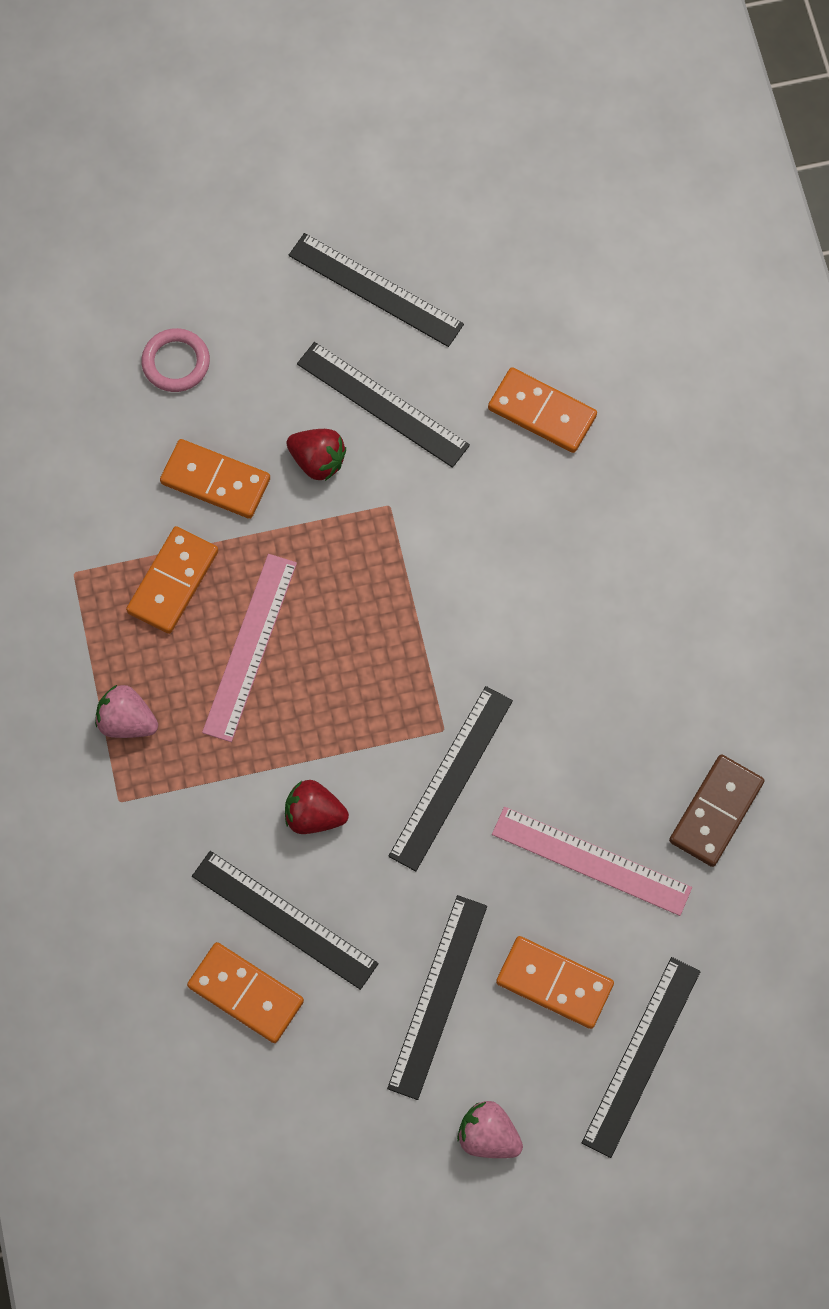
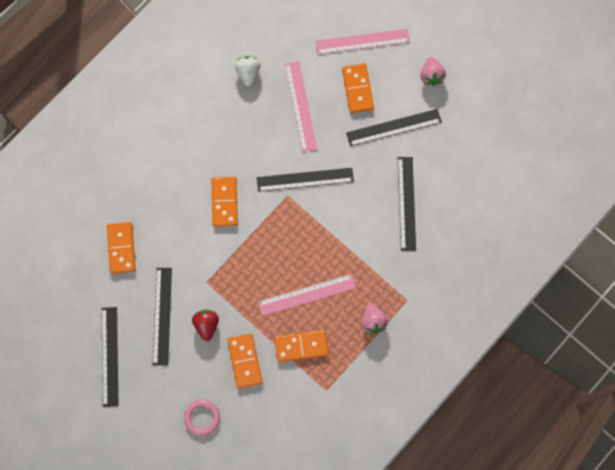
camera: 125 degrees left, 5 degrees up
orange domino [187,942,304,1043] -> orange domino moved to [211,177,238,227]
red strawberry [285,780,349,834] -> none
black ruler [582,957,700,1158] -> pink ruler [315,29,410,55]
brown domino [669,754,765,867] -> white strawberry [235,56,260,86]

